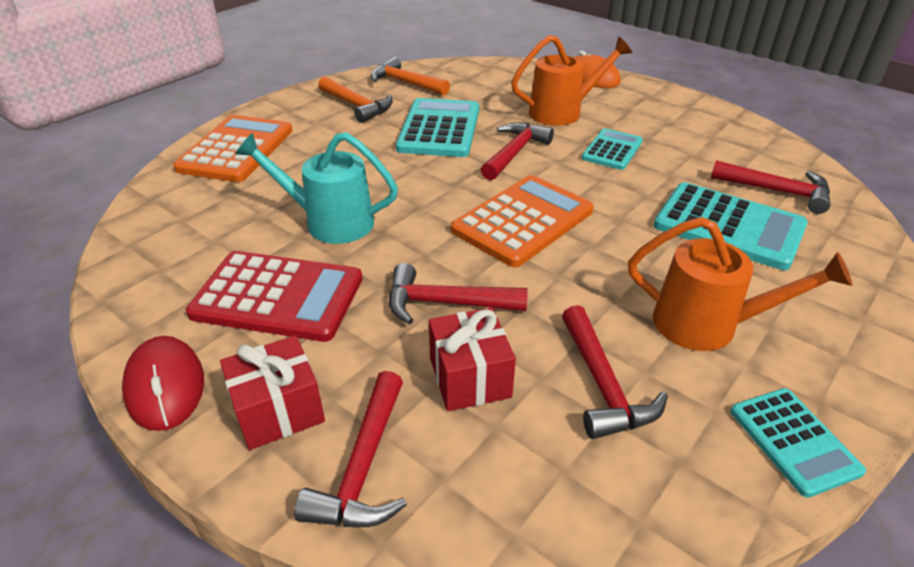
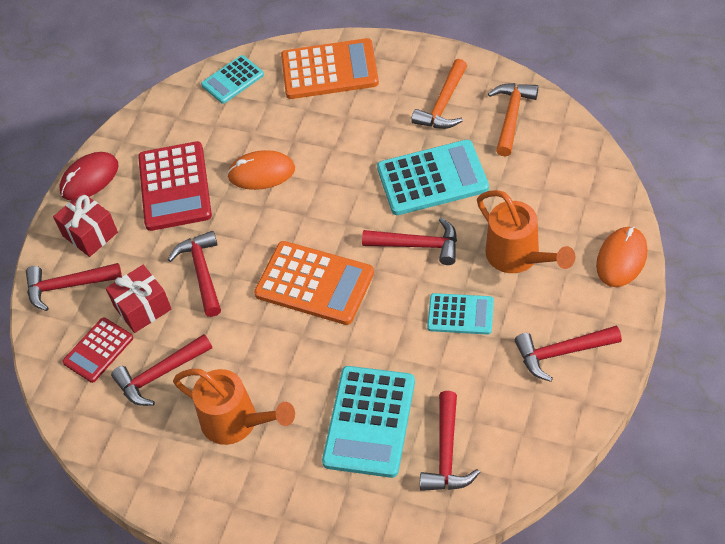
camera: 75 degrees right, 15 degrees up
turquoise watering can [235,132,398,244] -> orange mouse [227,150,295,190]
orange watering can [628,217,852,351] -> orange watering can turned 60 degrees counterclockwise [173,369,295,445]
turquoise calculator [731,388,866,498] -> turquoise calculator moved to [201,55,264,104]
none -> red calculator [62,317,133,383]
none -> red hammer [515,325,622,382]

